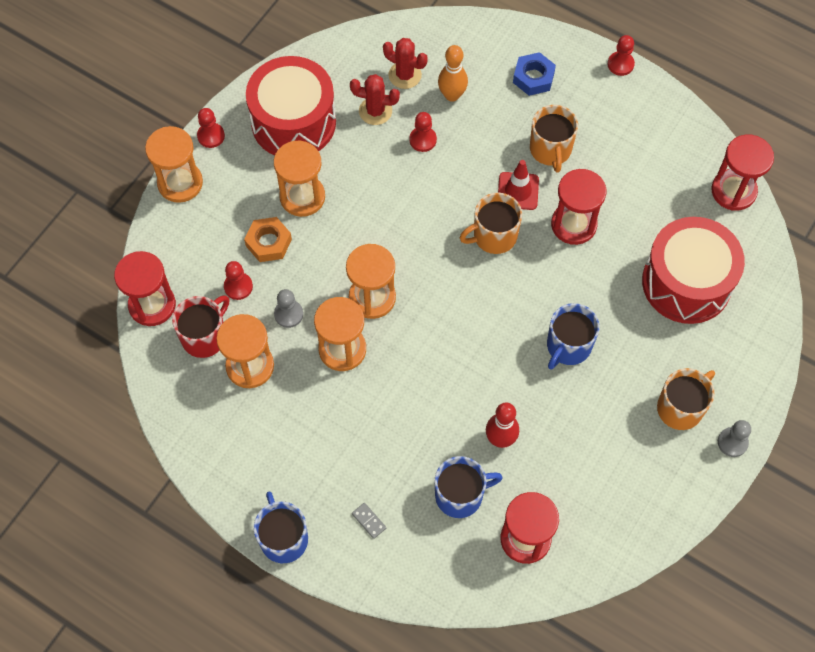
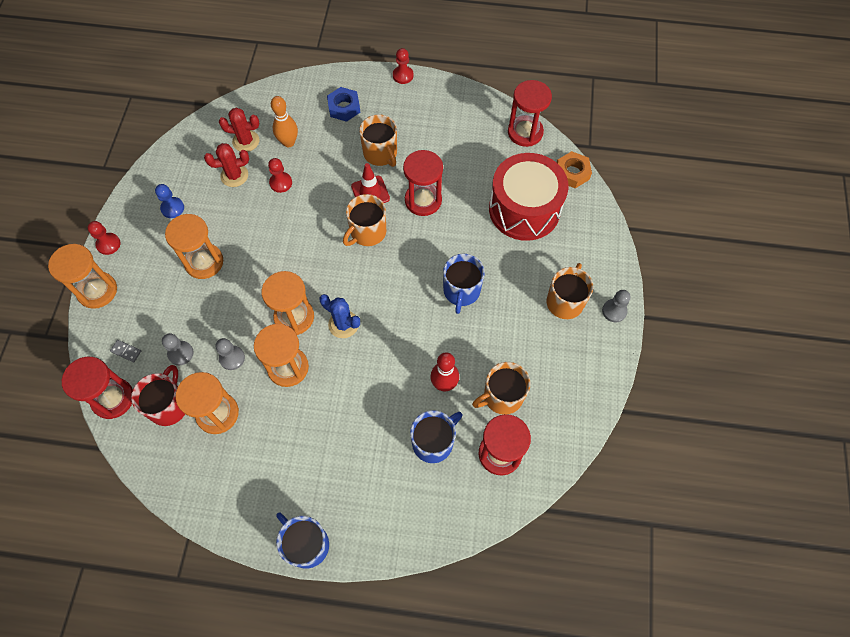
camera: 25 degrees left, 0 degrees up
red pawn [224,261,253,300] -> grey pawn [162,333,194,365]
orange nut [244,217,292,262] -> orange nut moved to [557,151,592,188]
red drum [246,56,336,155] -> blue pawn [155,184,184,218]
grey domino [352,503,386,539] -> grey domino moved to [110,340,141,362]
none -> blue cactus [319,294,360,338]
none -> orange mug [472,362,530,415]

